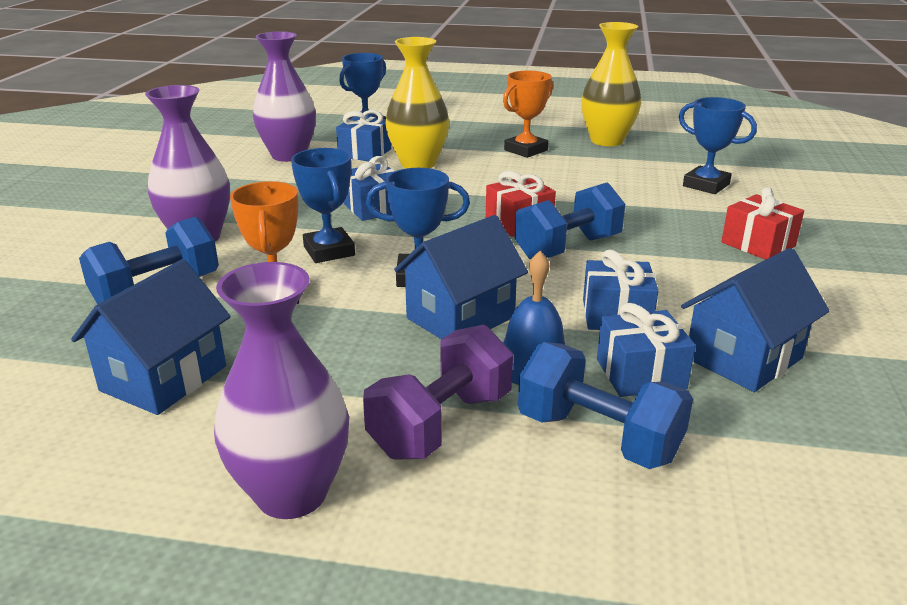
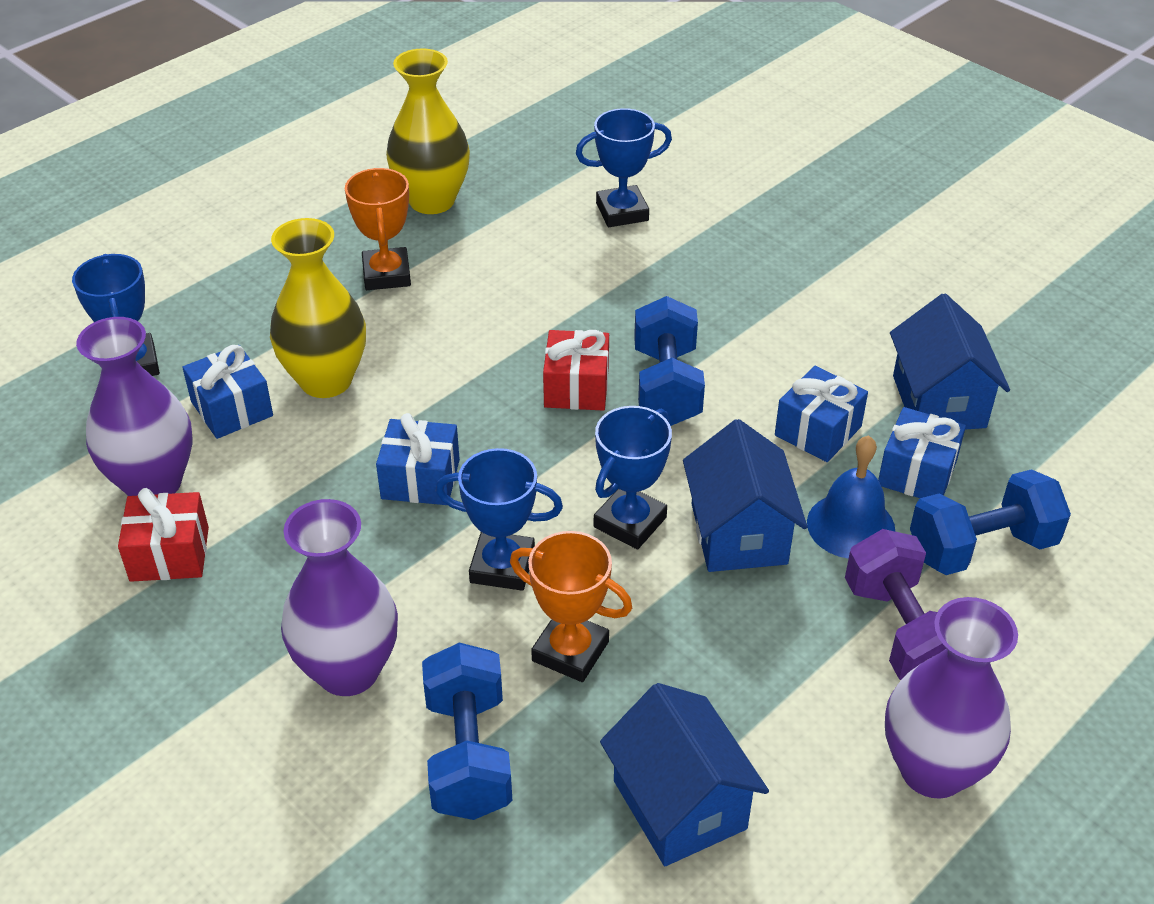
camera: 55 degrees left, 15 degrees up
red gift [721,187,804,260] -> red gift moved to [118,488,209,582]

